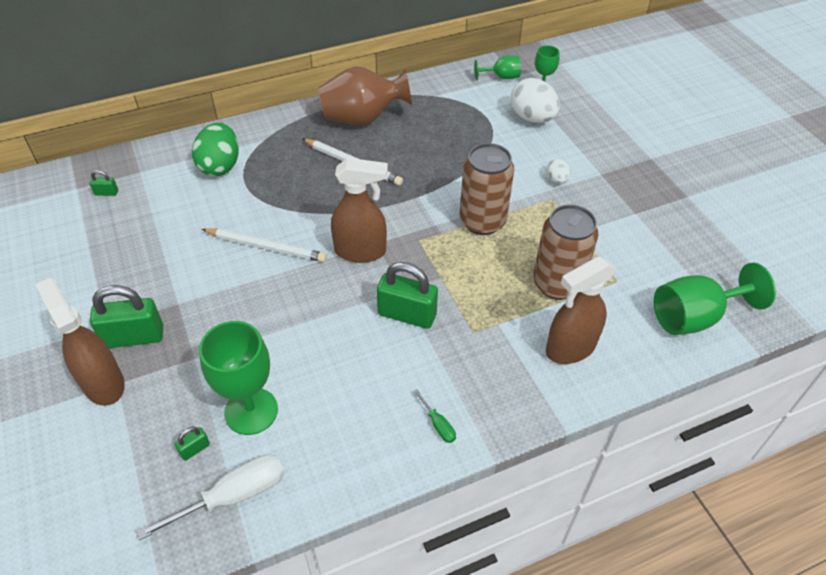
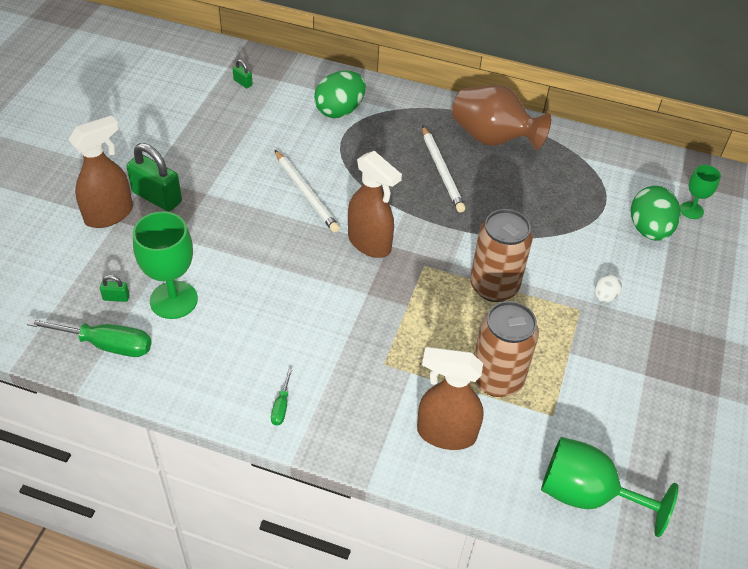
camera: 40 degrees right, 0 degrees up
brown spray bottle [35,278,125,406] -> brown spray bottle turned 45 degrees clockwise [68,115,133,228]
white screwdriver [136,454,284,540] -> green screwdriver [27,318,152,357]
green padlock [377,262,438,329] -> none
green goblet [474,55,521,81] -> none
white egg [511,78,560,123] -> green egg [631,186,680,241]

